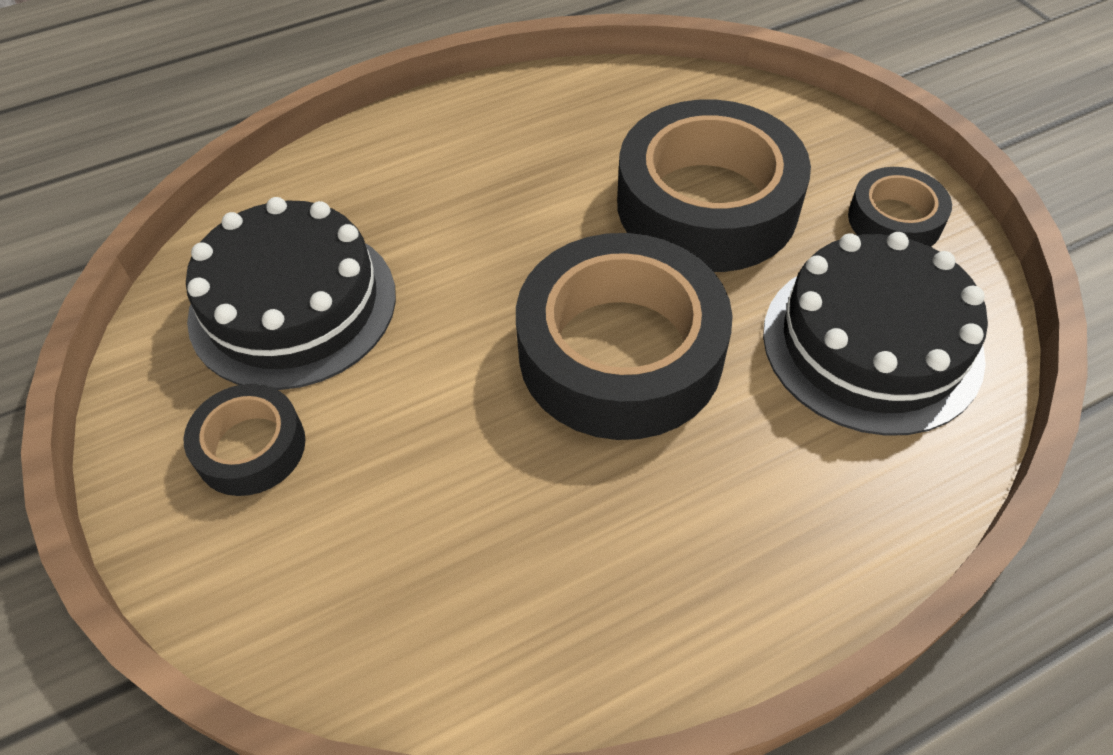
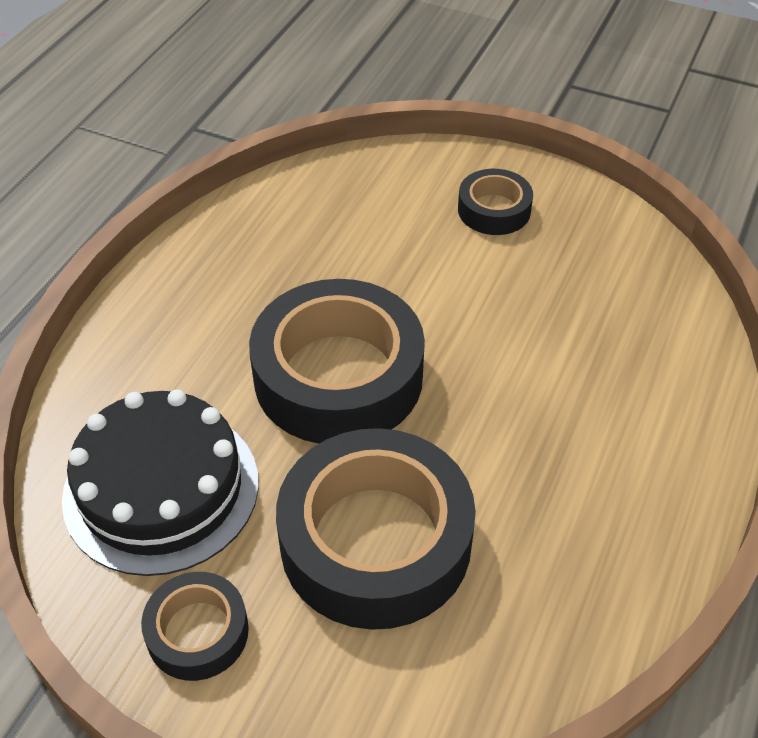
camera: 140 degrees right, 5 degrees down
black cake [186,197,396,390] -> none

